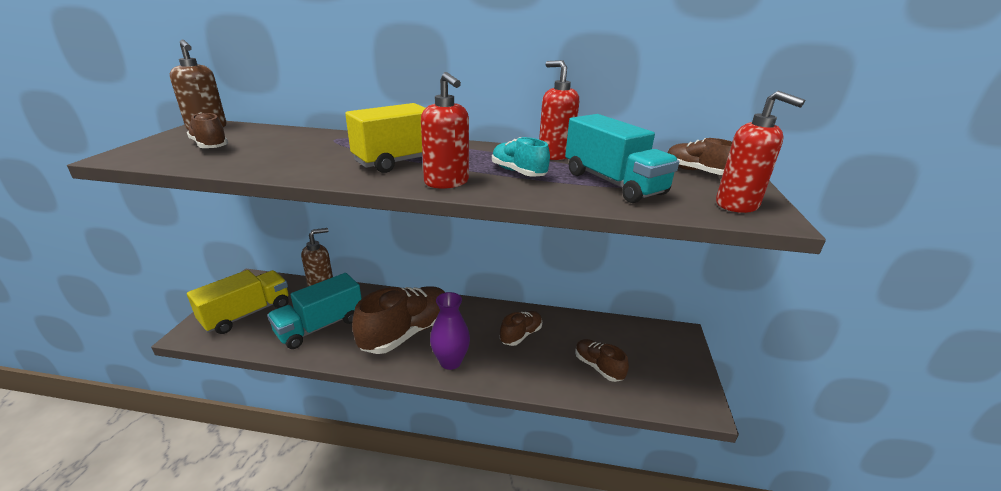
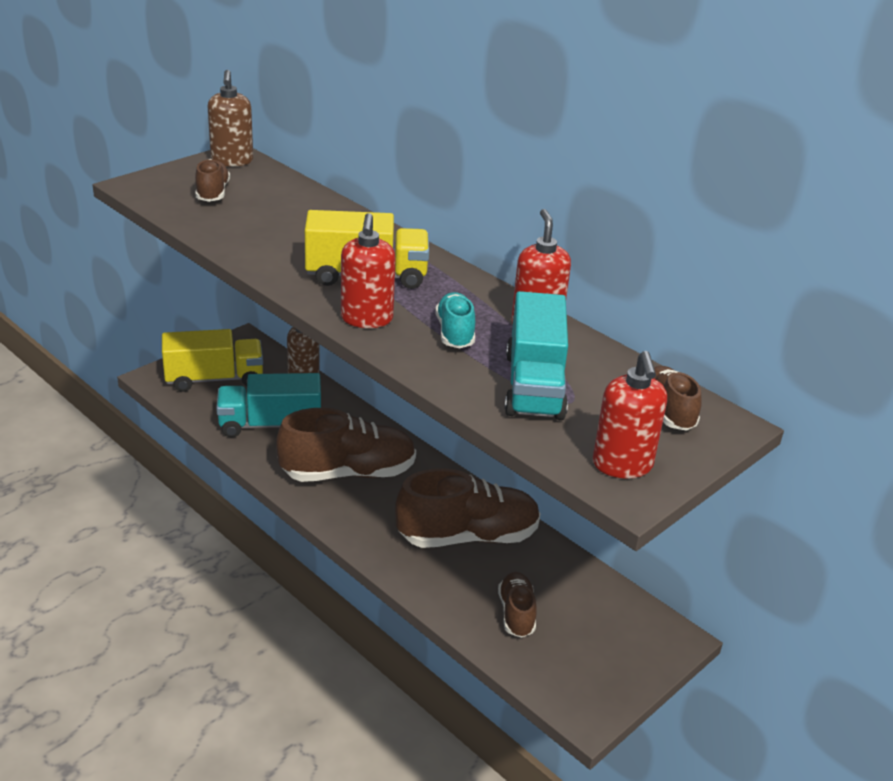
camera: 35 degrees right, 5 degrees up
purple vase [430,292,470,370] -> none
brown shoe [500,311,542,346] -> brown shoe [395,468,541,548], size x1.91

